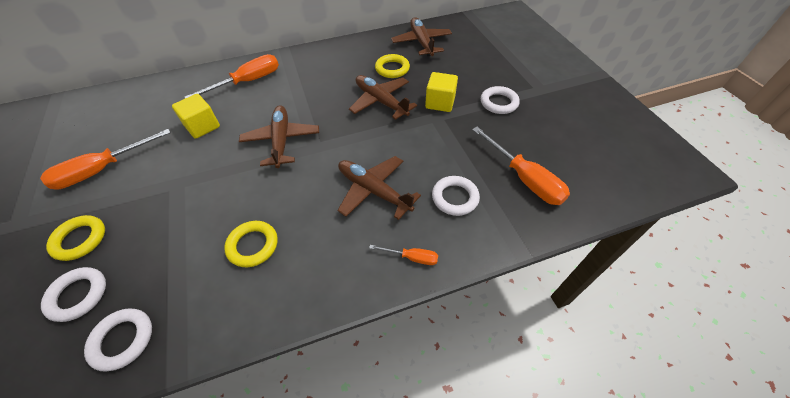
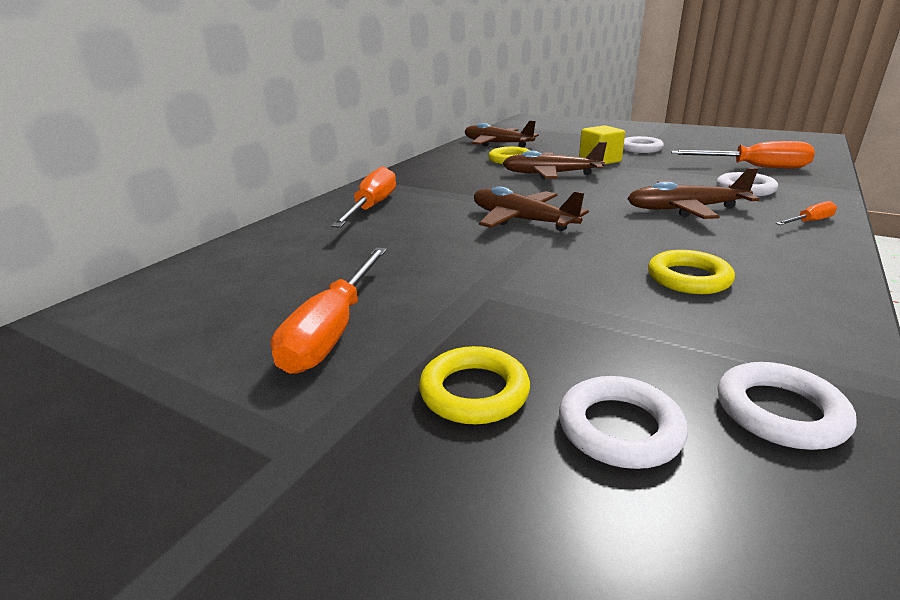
camera: 40 degrees left, 25 degrees down
yellow cube [172,94,220,139] -> none

